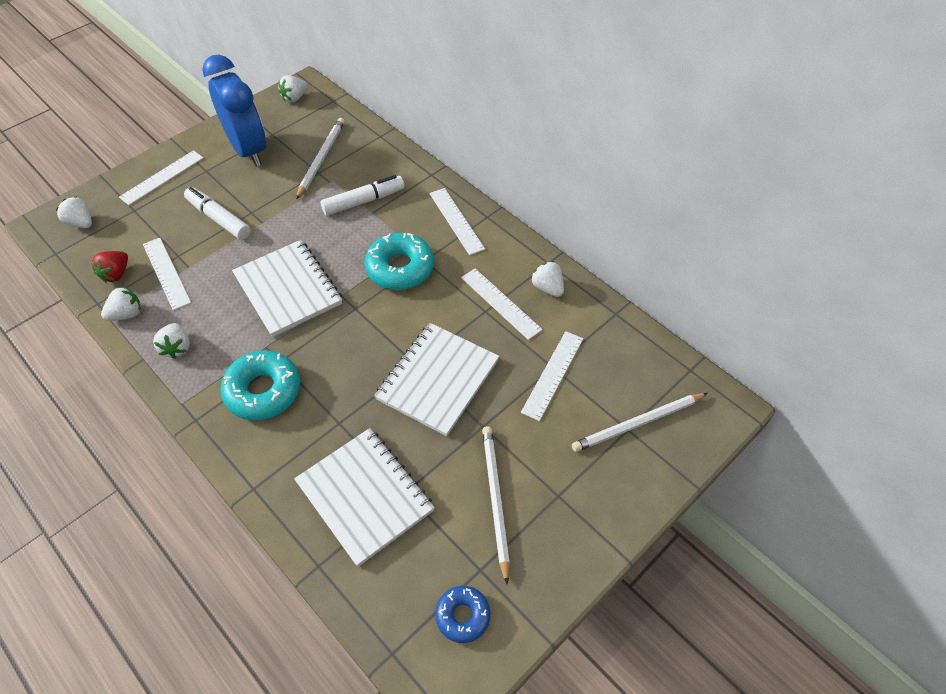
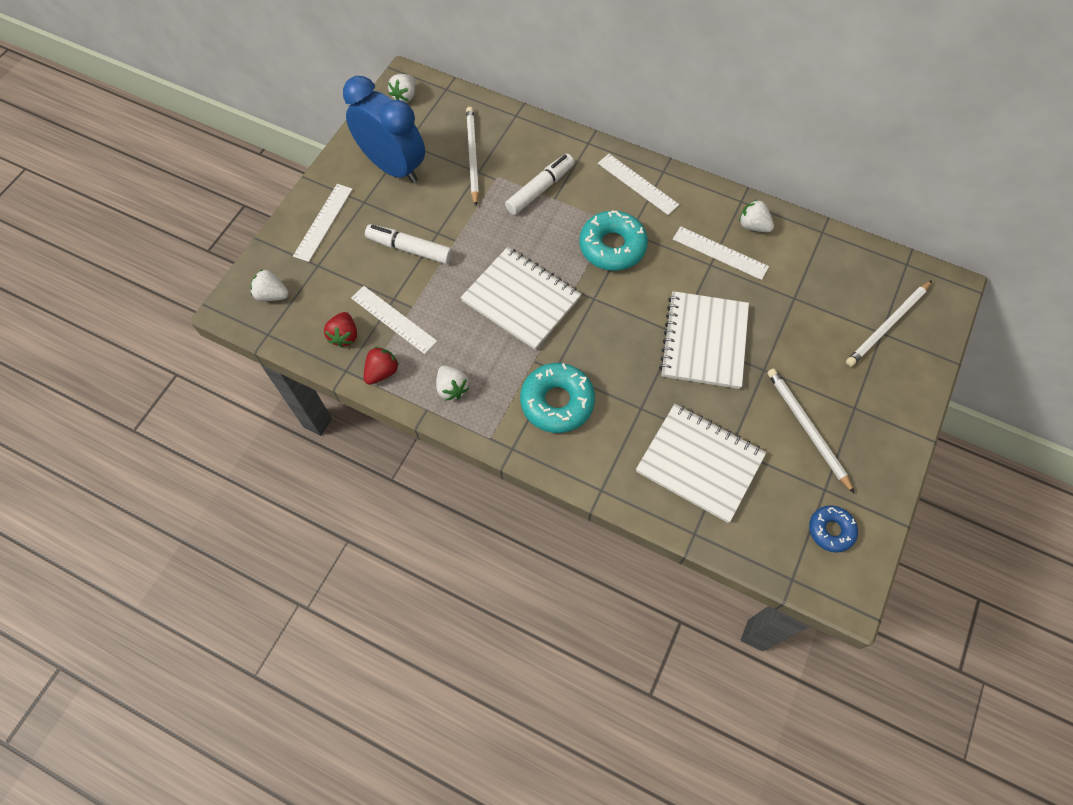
camera: 20 degrees left, 10 degrees up
white strawberry [101,286,141,321] -> red strawberry [364,347,399,385]
white ruler [521,331,583,421] -> none

